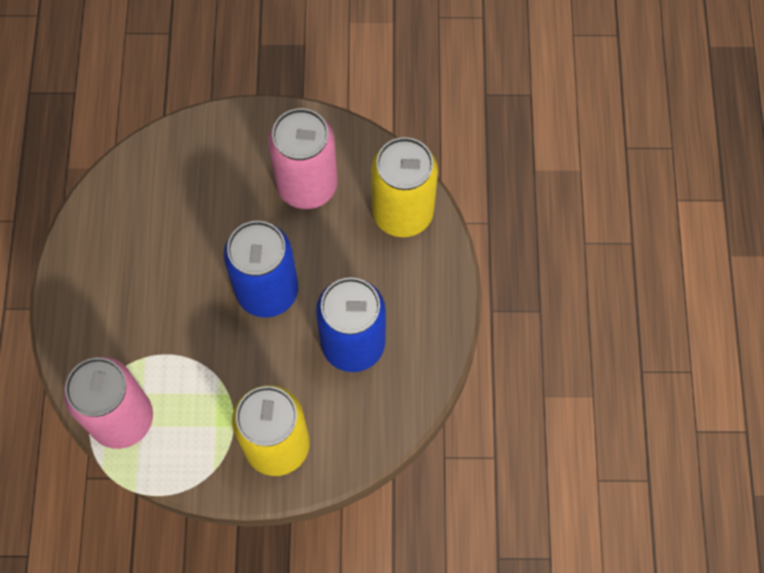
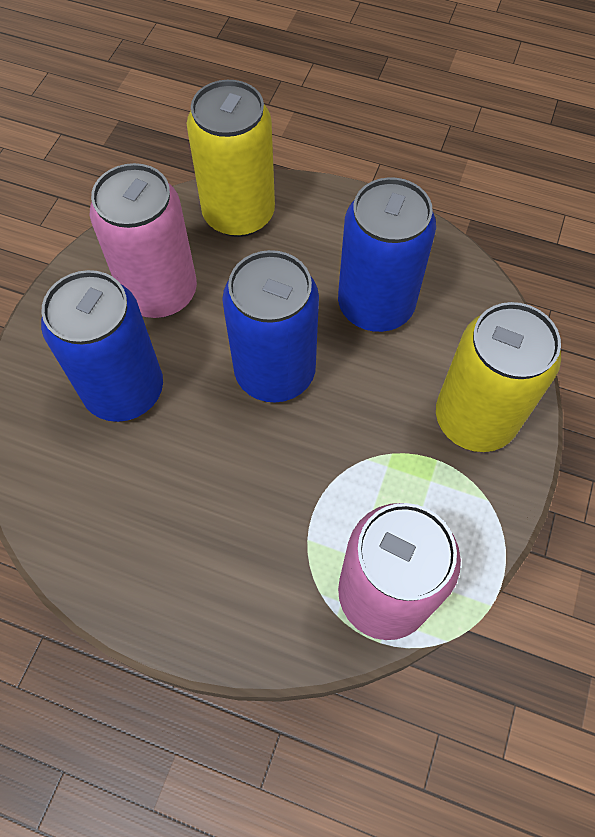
camera: 70 degrees left, 5 degrees down
none -> blue can [41,270,163,422]

